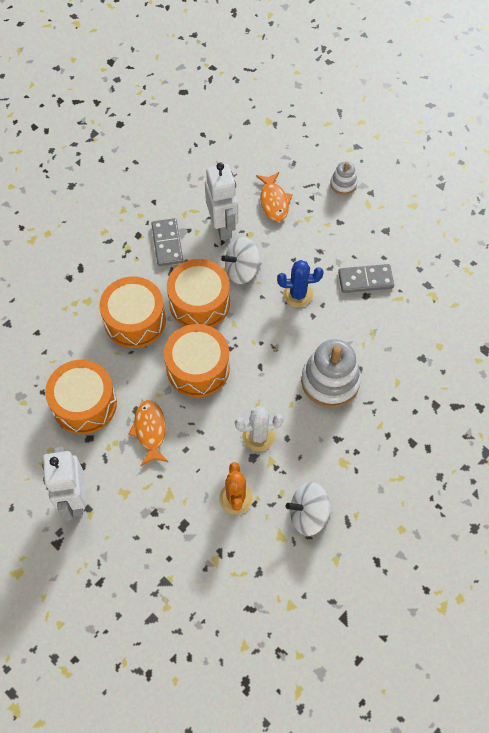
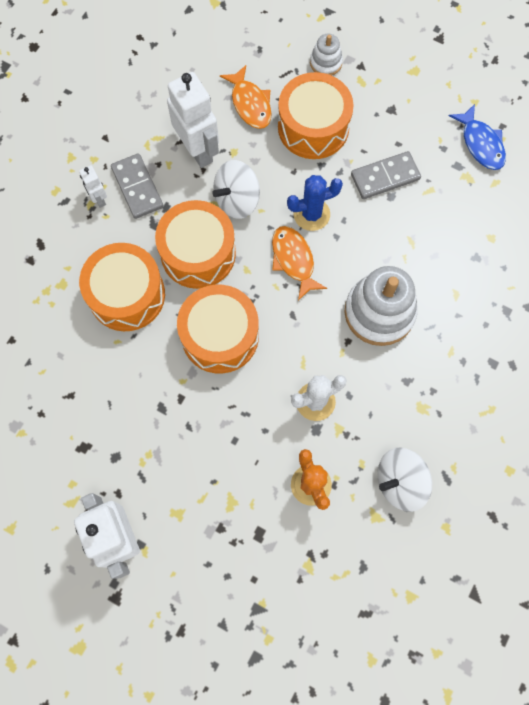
camera: 15 degrees left, 10 degrees up
orange drum [45,360,117,434] -> orange drum moved to [278,72,354,159]
orange fish [128,400,168,466] -> orange fish moved to [272,226,327,301]
none -> white robot [79,165,107,208]
none -> blue fish [449,104,506,170]

